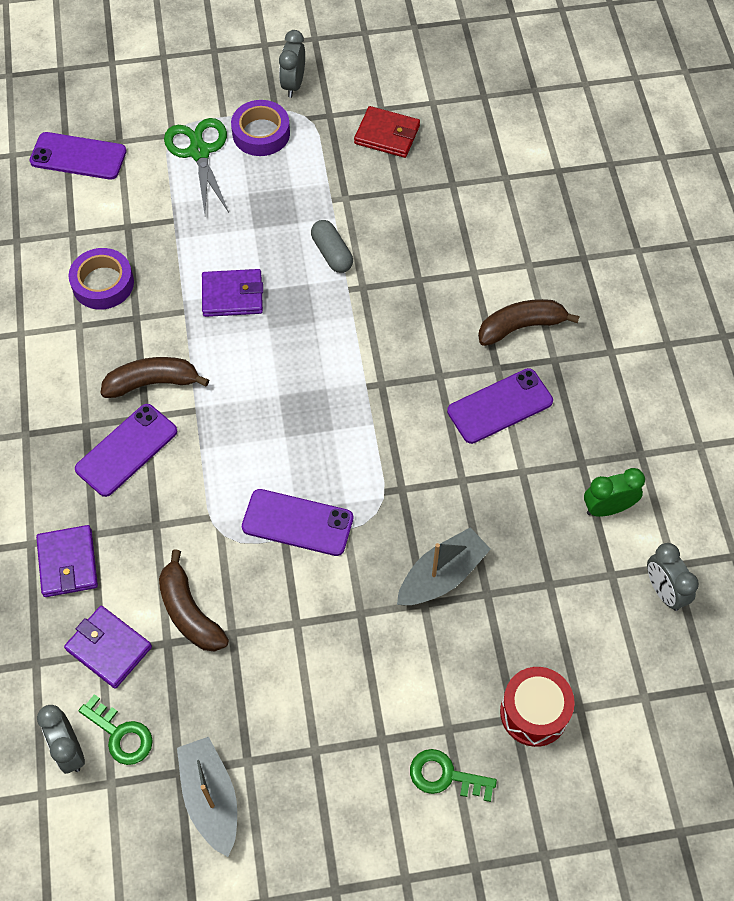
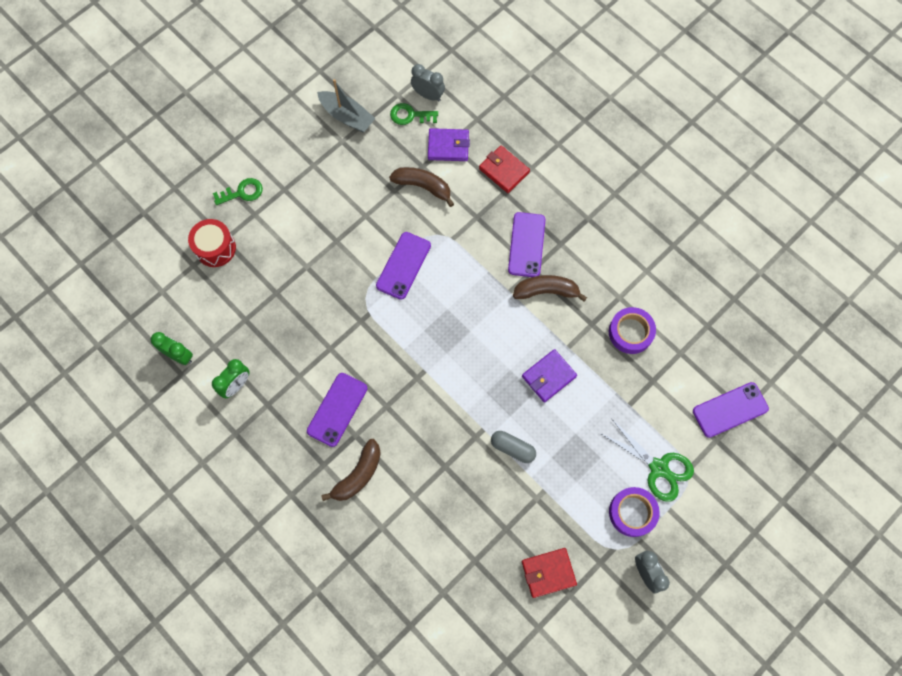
camera: 145 degrees right, 10 degrees up
purple wallet [36,525,98,597] -> red wallet [479,145,530,193]
brown banana [101,357,209,398] -> brown banana turned 135 degrees counterclockwise [513,275,587,302]
purple phone [242,489,353,556] -> purple phone turned 45 degrees counterclockwise [376,232,431,300]
grey boat [397,527,491,605] -> none
grey clock [647,543,699,611] -> green clock [150,332,193,365]

